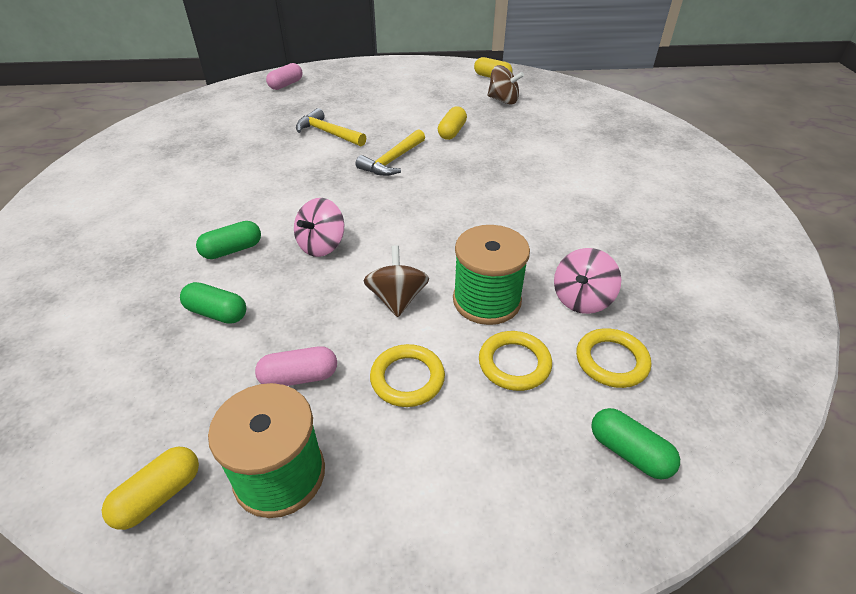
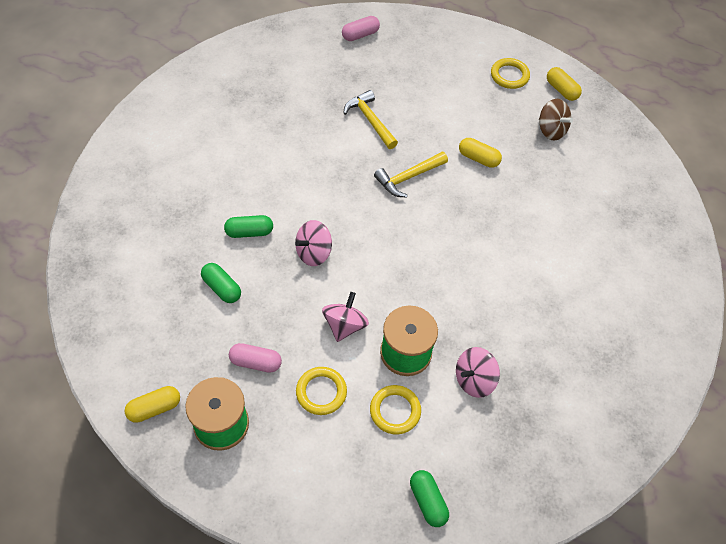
camera: 20 degrees right, 15 degrees up
brown spinning top [364,245,429,317] -> pink spinning top [322,292,369,342]
yellow capsule [438,106,467,140] -> yellow capsule turned 75 degrees clockwise [459,138,502,168]
yellow ring [576,328,651,388] -> yellow ring moved to [491,58,530,89]

